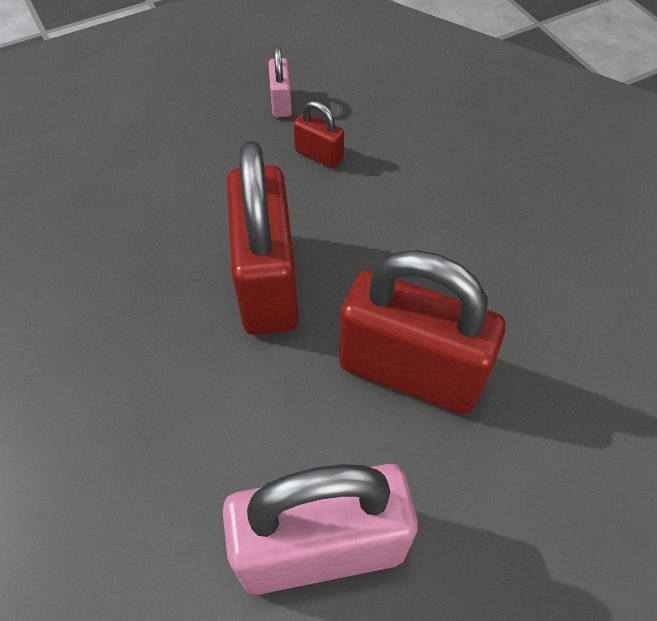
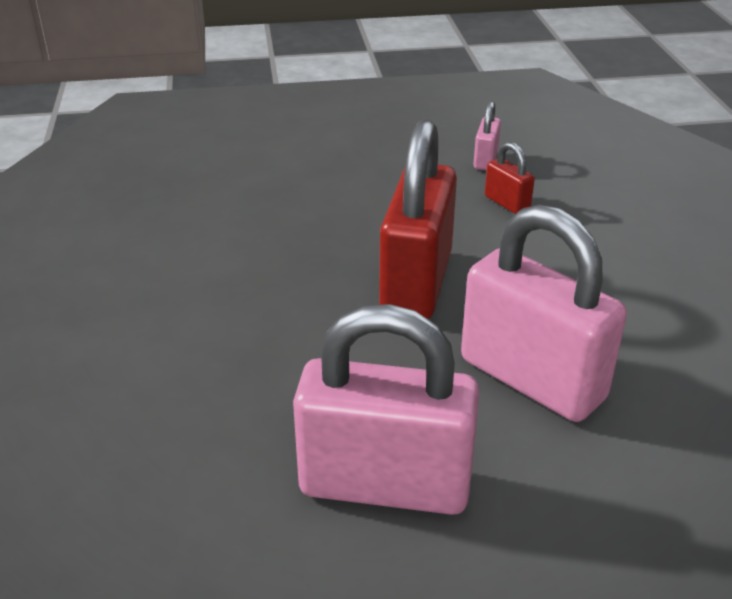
camera: 20 degrees right, 20 degrees down
red padlock [339,250,506,414] -> pink padlock [461,204,627,422]

